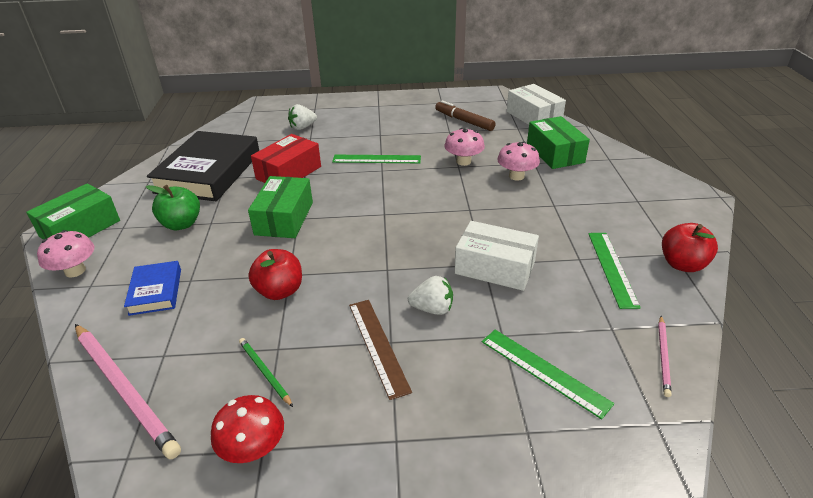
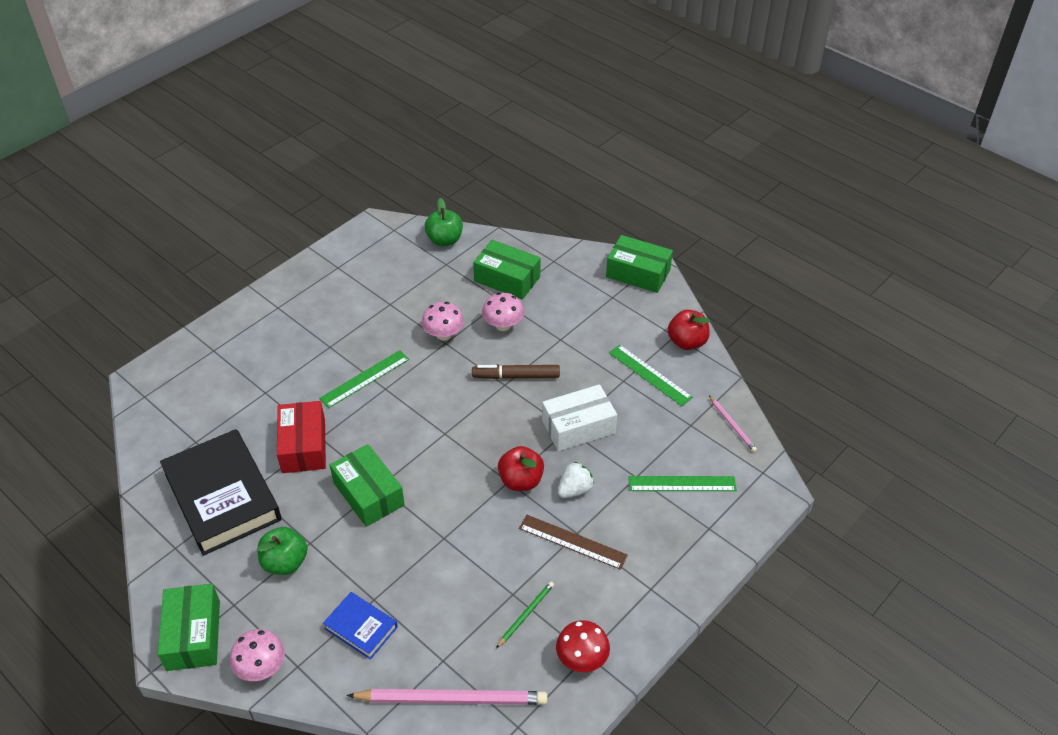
camera: 45 degrees left, 10 degrees up
green pencil [239,338,293,407] -> green pencil turned 120 degrees clockwise [496,581,554,648]
red apple [248,249,302,300] -> red apple moved to [498,446,544,491]
white strawberry [288,104,317,130] -> none
brown marker [435,100,496,131] -> brown marker moved to [472,364,560,379]
white box [507,84,566,125] -> green apple [425,198,463,246]
none -> green box [606,235,673,293]

